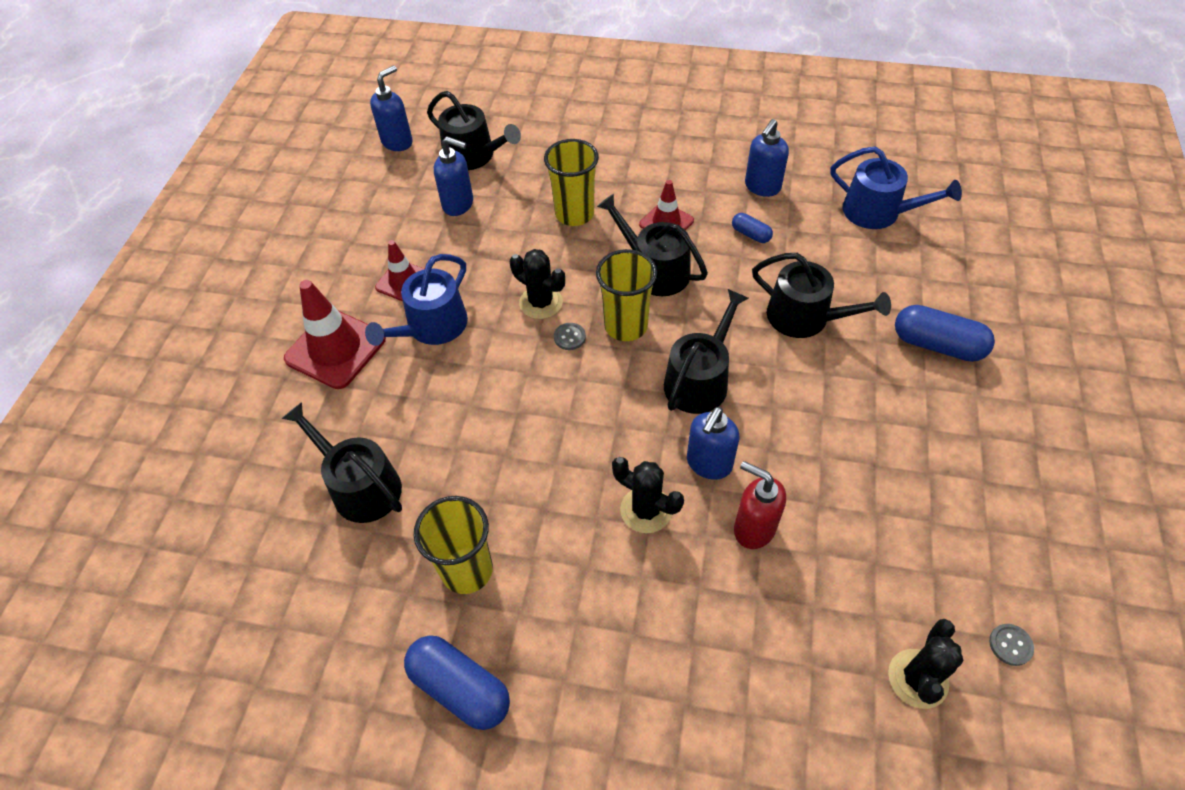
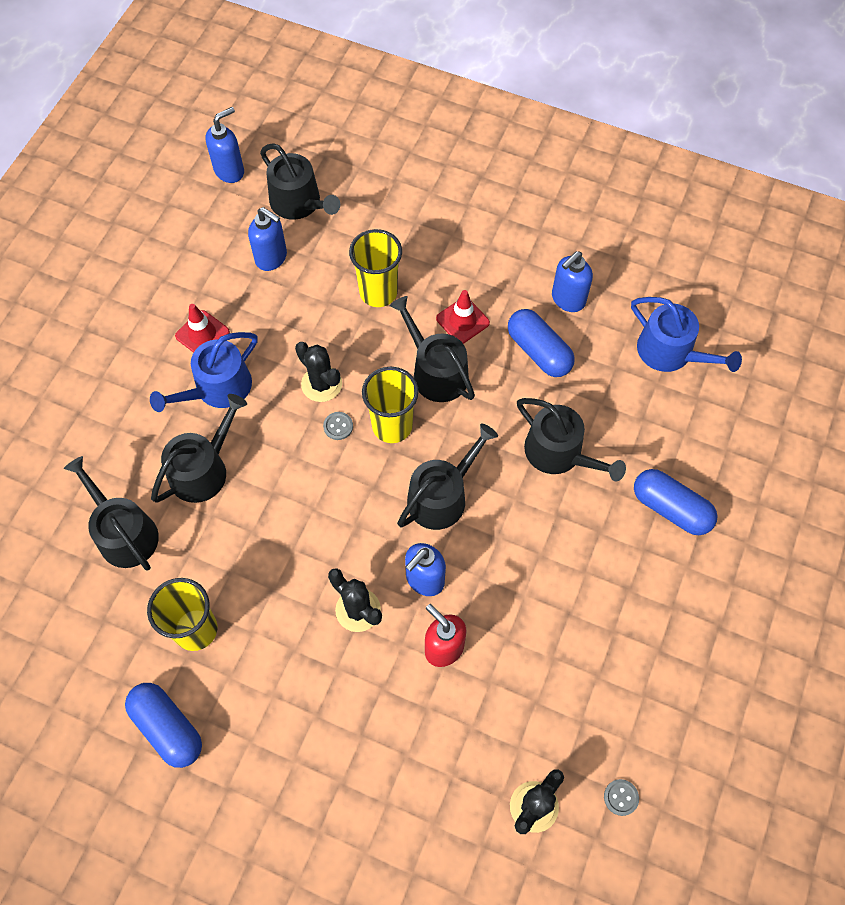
camera: 10 degrees right, 10 degrees up
red traffic cone [284,280,386,389] -> none
blue capsule [732,213,773,243] -> blue capsule [508,309,575,377], size x1.90
none -> black watering can [151,394,247,503]

